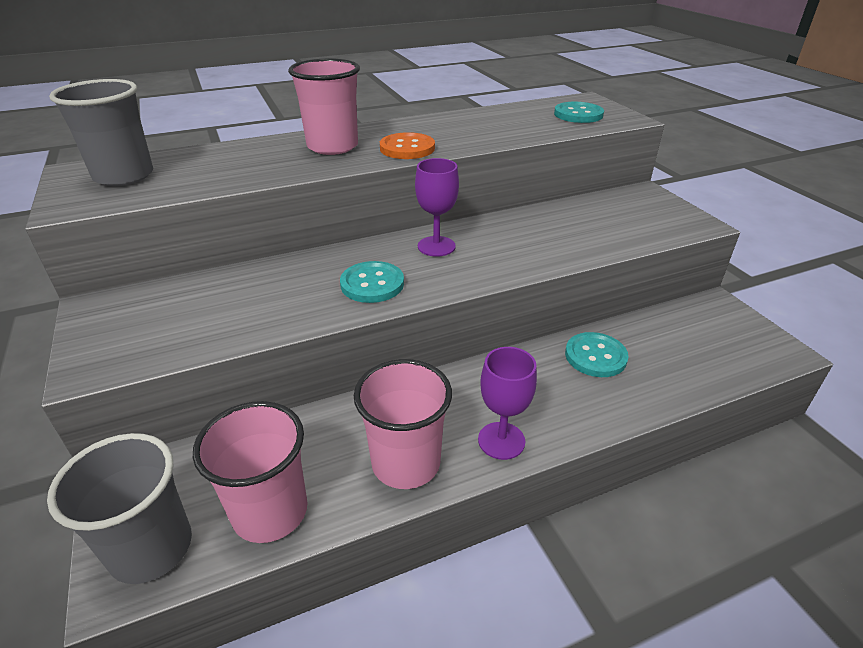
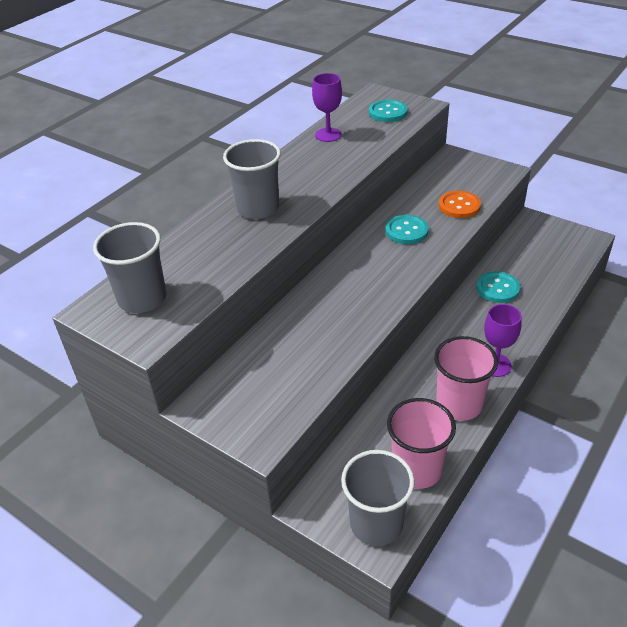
camera: 30 degrees left, 5 degrees up
pink cup [288,58,360,155] -> grey cup [223,139,281,219]
turquoise button [340,261,404,303] -> turquoise button moved to [385,215,429,244]
orange button [380,132,435,159] -> orange button moved to [439,191,481,218]
purple goblet [415,158,459,257] -> purple goblet moved to [312,73,342,142]

